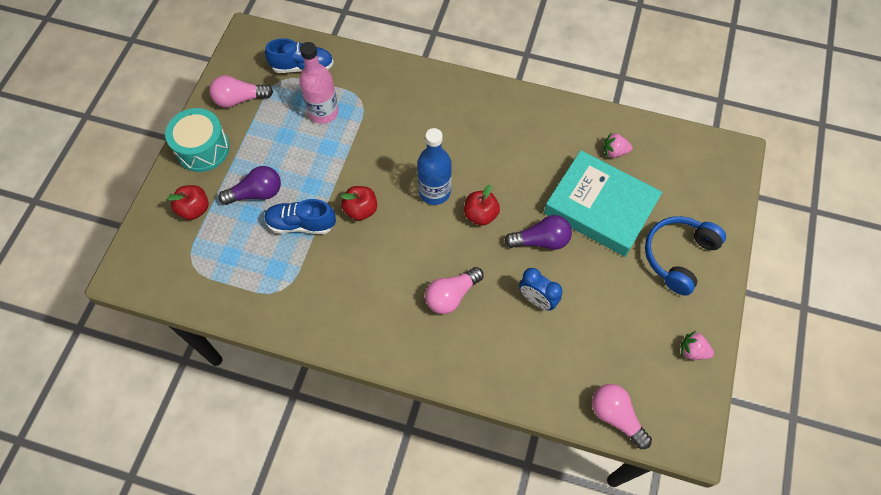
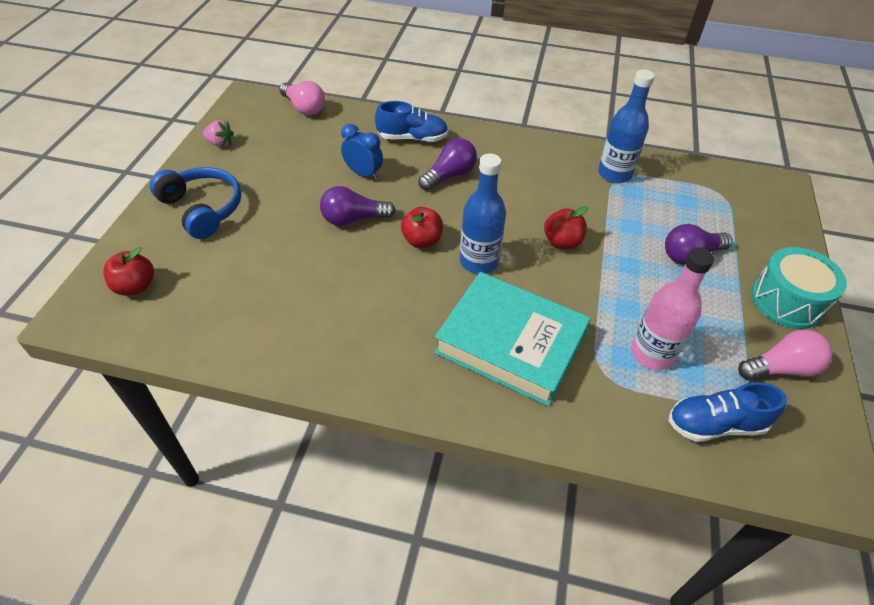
camera: 175 degrees right, 15 degrees down
red apple [167,185,209,220] -> red apple moved to [103,247,154,296]
blue shoe [264,199,336,234] -> blue shoe moved to [375,101,448,142]
pink light bulb [425,267,484,314] -> purple light bulb [419,138,477,191]
turquoise book [544,150,662,257] -> turquoise book moved to [434,272,591,407]
pink strawberry [603,132,633,158] -> none
blue headphones [645,216,726,296] -> blue headphones turned 75 degrees counterclockwise [150,167,241,239]
none -> blue bottle [598,70,655,183]

